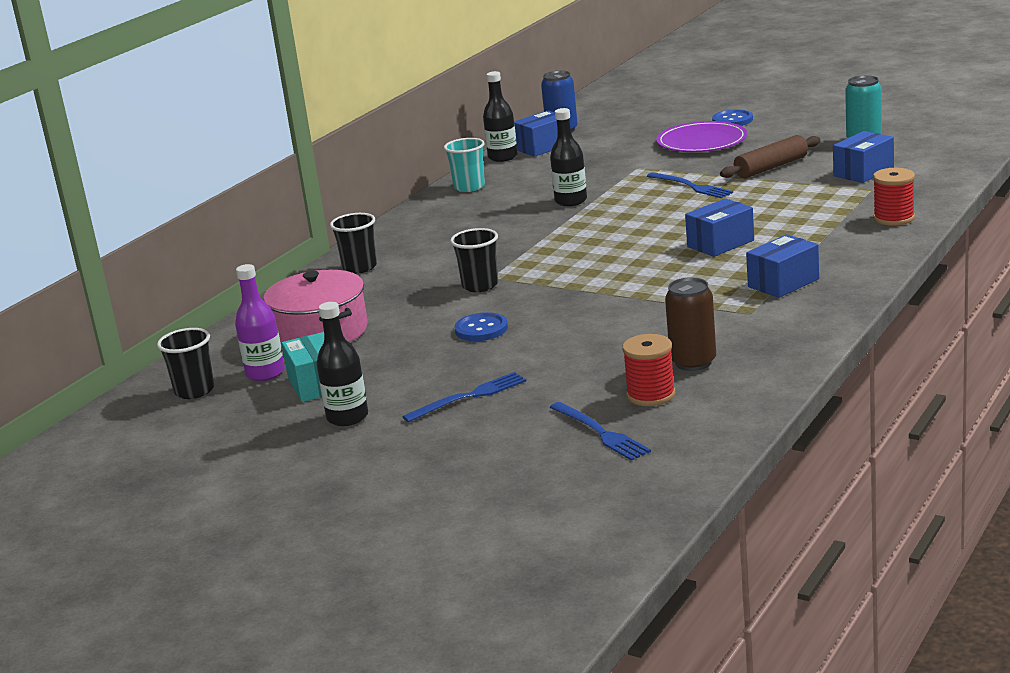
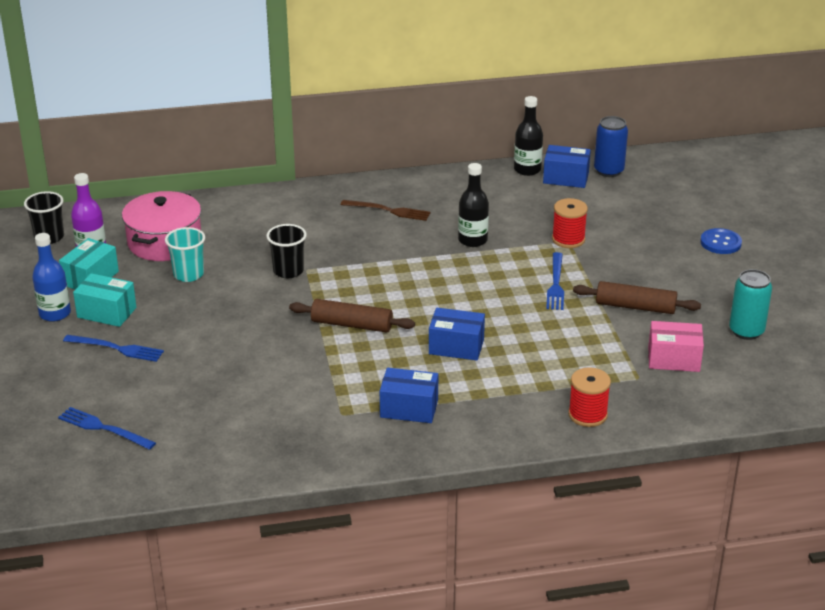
camera: 45 degrees right, 10 degrees up
black bottle [317,302,368,426] -> blue bottle [32,233,71,322]
black cup [330,213,377,274] -> none
turquoise cup [444,138,485,192] -> turquoise cup moved to [165,227,205,282]
blue button [454,312,508,341] -> none
blue fork [549,402,651,461] -> blue fork turned 105 degrees clockwise [58,407,156,450]
red spool [622,334,675,406] -> red spool moved to [552,198,588,248]
purple plate [656,121,747,152] -> none
brown can [665,277,716,371] -> none
blue box [833,131,894,183] -> pink box [648,321,704,372]
none -> turquoise box [73,273,136,327]
none -> brown rolling pin [289,299,415,332]
none -> brown fork [341,200,431,221]

